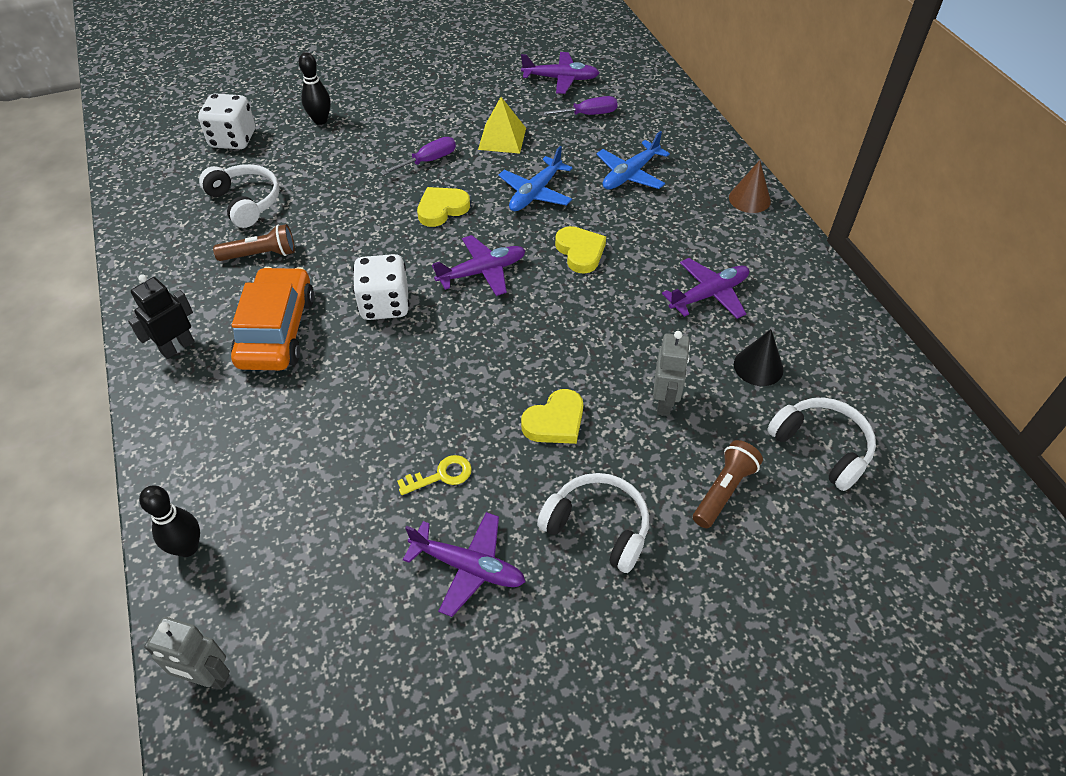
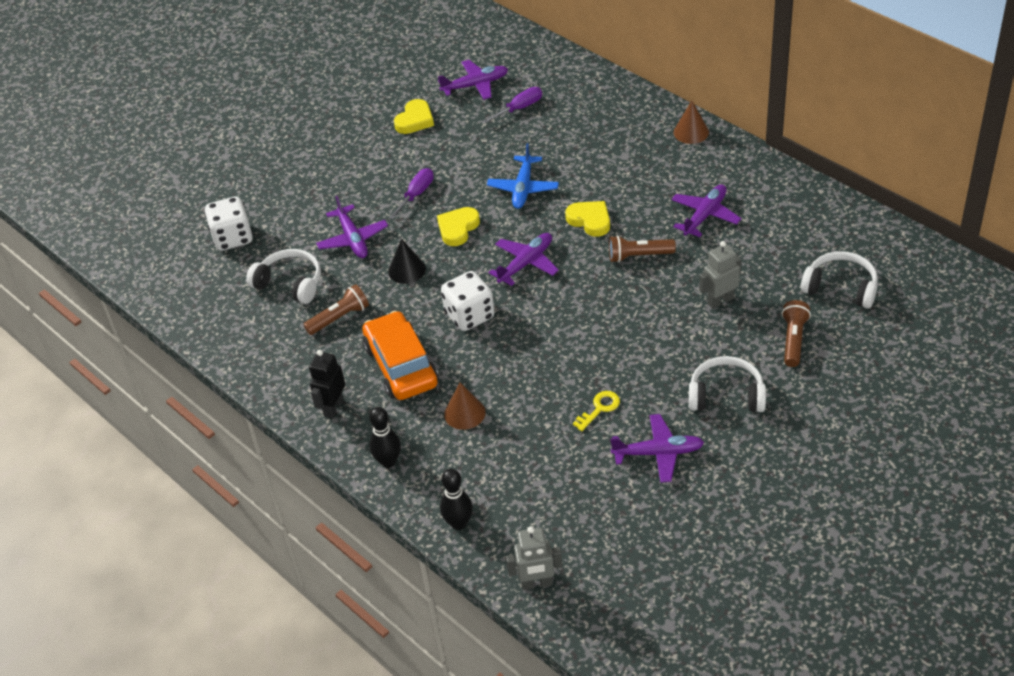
camera: 20 degrees left, 5 degrees down
black bowling pin [299,52,331,125] -> black bowling pin moved to [369,407,401,468]
yellow pyramid [478,97,526,154] -> none
yellow heart [521,389,583,444] -> yellow heart moved to [394,99,434,134]
blue plane [596,131,670,190] -> none
grey robot [653,331,690,416] -> grey robot turned 105 degrees counterclockwise [699,241,742,309]
black cone [734,329,784,386] -> black cone moved to [388,239,426,284]
none -> purple plane [316,196,388,258]
none -> brown cone [444,382,486,430]
none -> brown flashlight [609,235,676,263]

